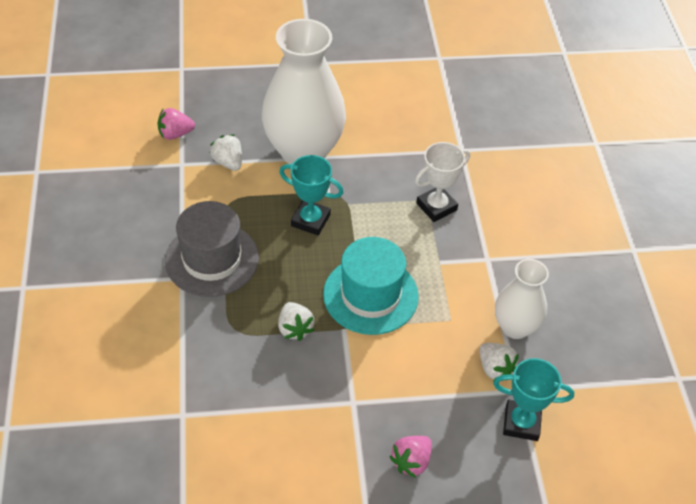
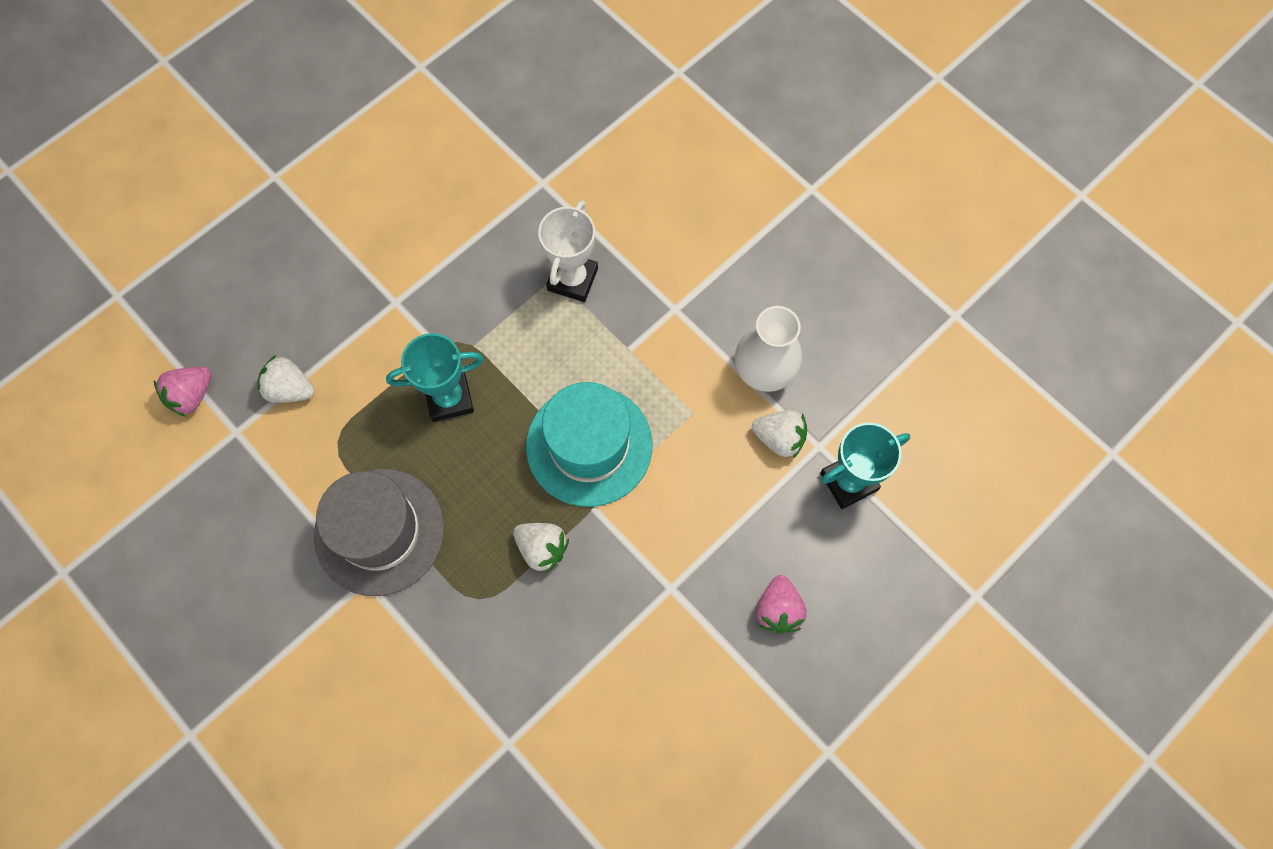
camera: 35 degrees left, 20 degrees up
white vase [262,19,346,164] -> none

